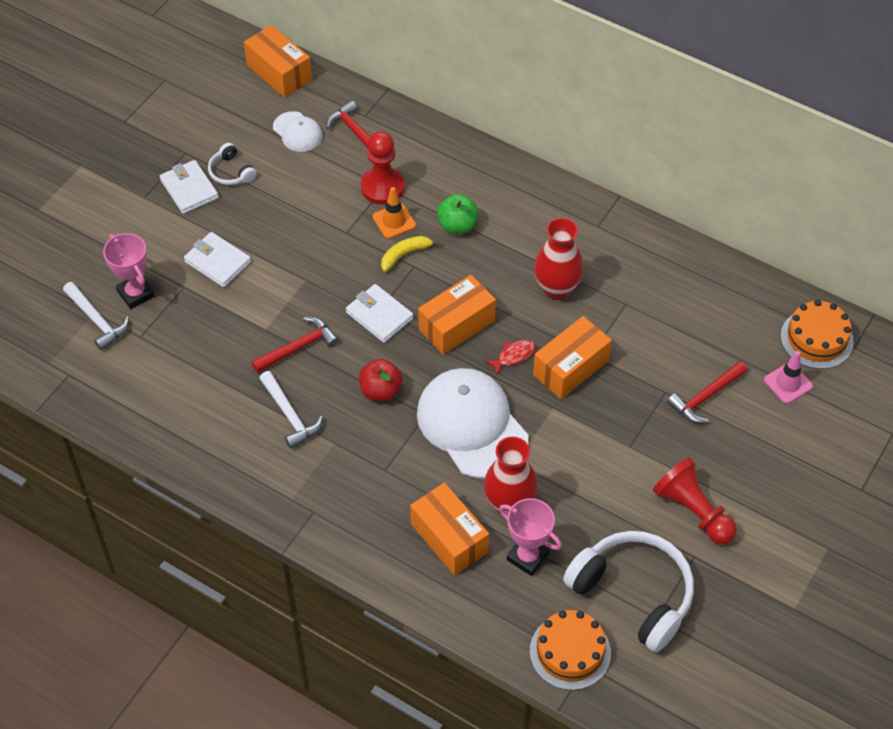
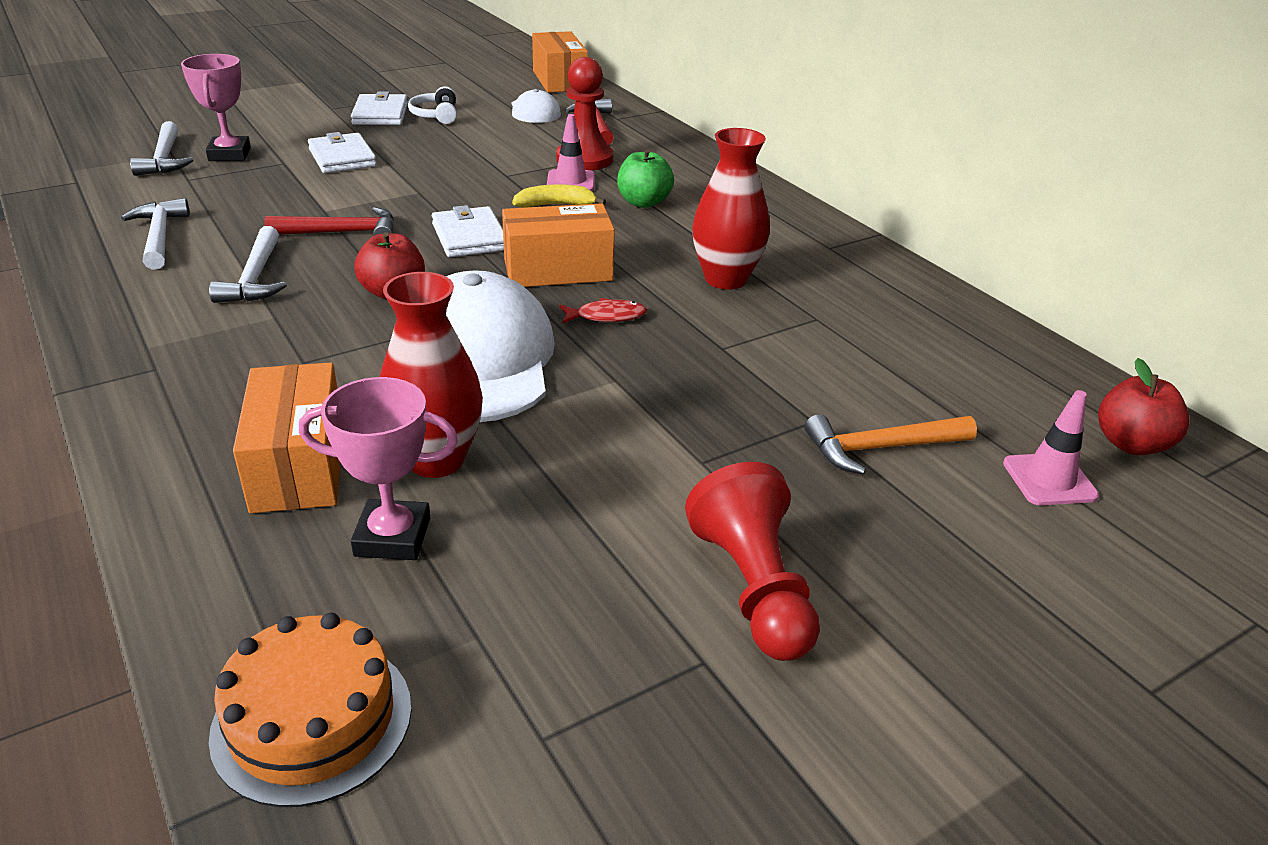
camera: 25 degrees right, 20 degrees down
orange traffic cone [372,187,416,239] -> pink traffic cone [547,114,595,191]
pink trophy [499,498,562,576] -> pink trophy turned 60 degrees counterclockwise [299,377,458,560]
orange box [533,316,612,399] -> none
white headphones [563,531,694,652] -> none
red hammer [667,361,747,423] -> orange hammer [805,414,977,475]
orange cake [781,300,854,369] -> red apple [1098,358,1190,455]
none -> white hammer [121,198,190,270]

